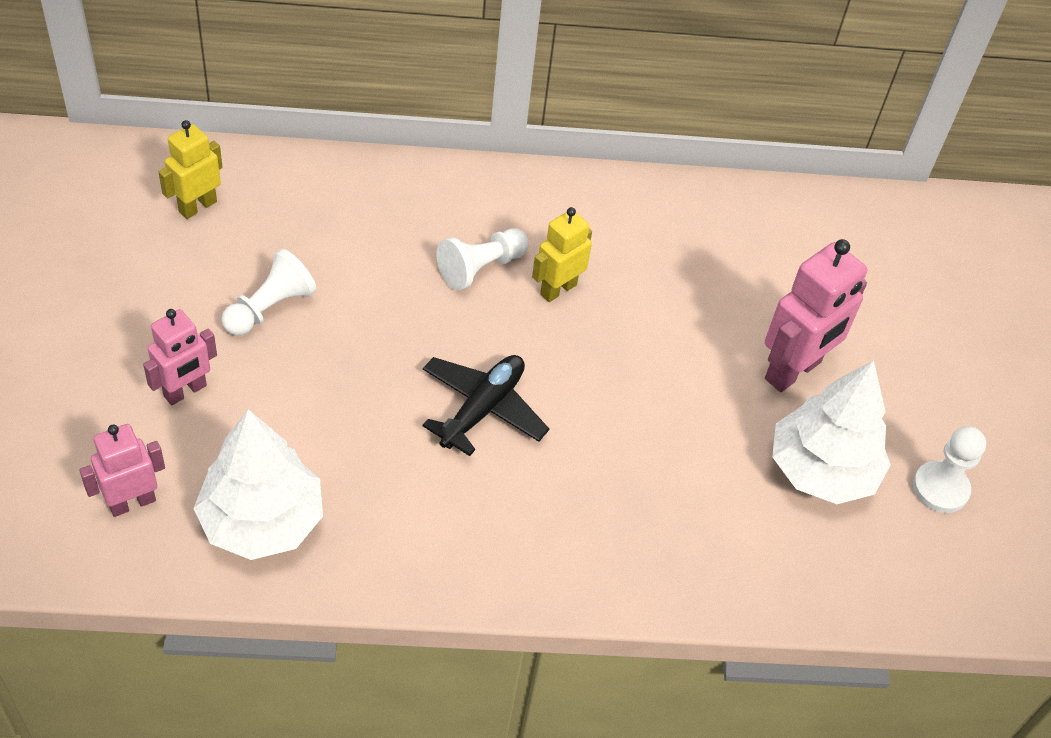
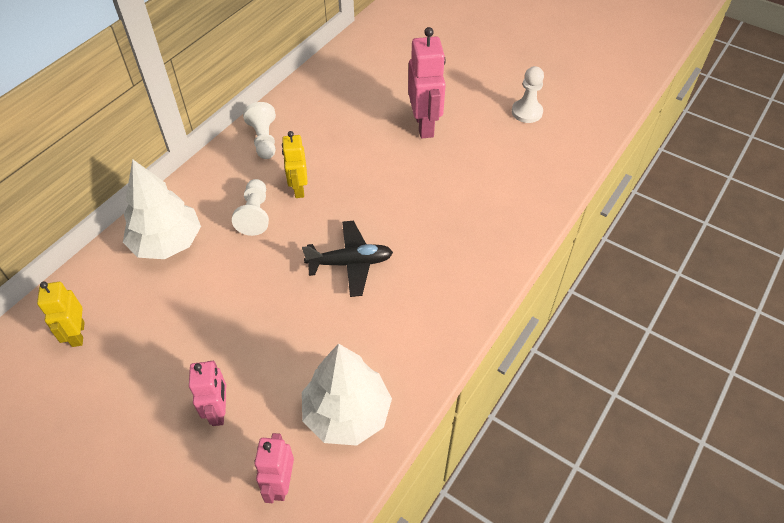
camera: 50 degrees left, 0 degrees up
white pawn [221,249,317,336] -> white pawn moved to [243,102,276,159]
black plane [422,355,549,456] -> black plane turned 105 degrees clockwise [302,221,393,297]
white tree [772,360,891,504] -> white tree moved to [123,159,201,259]

